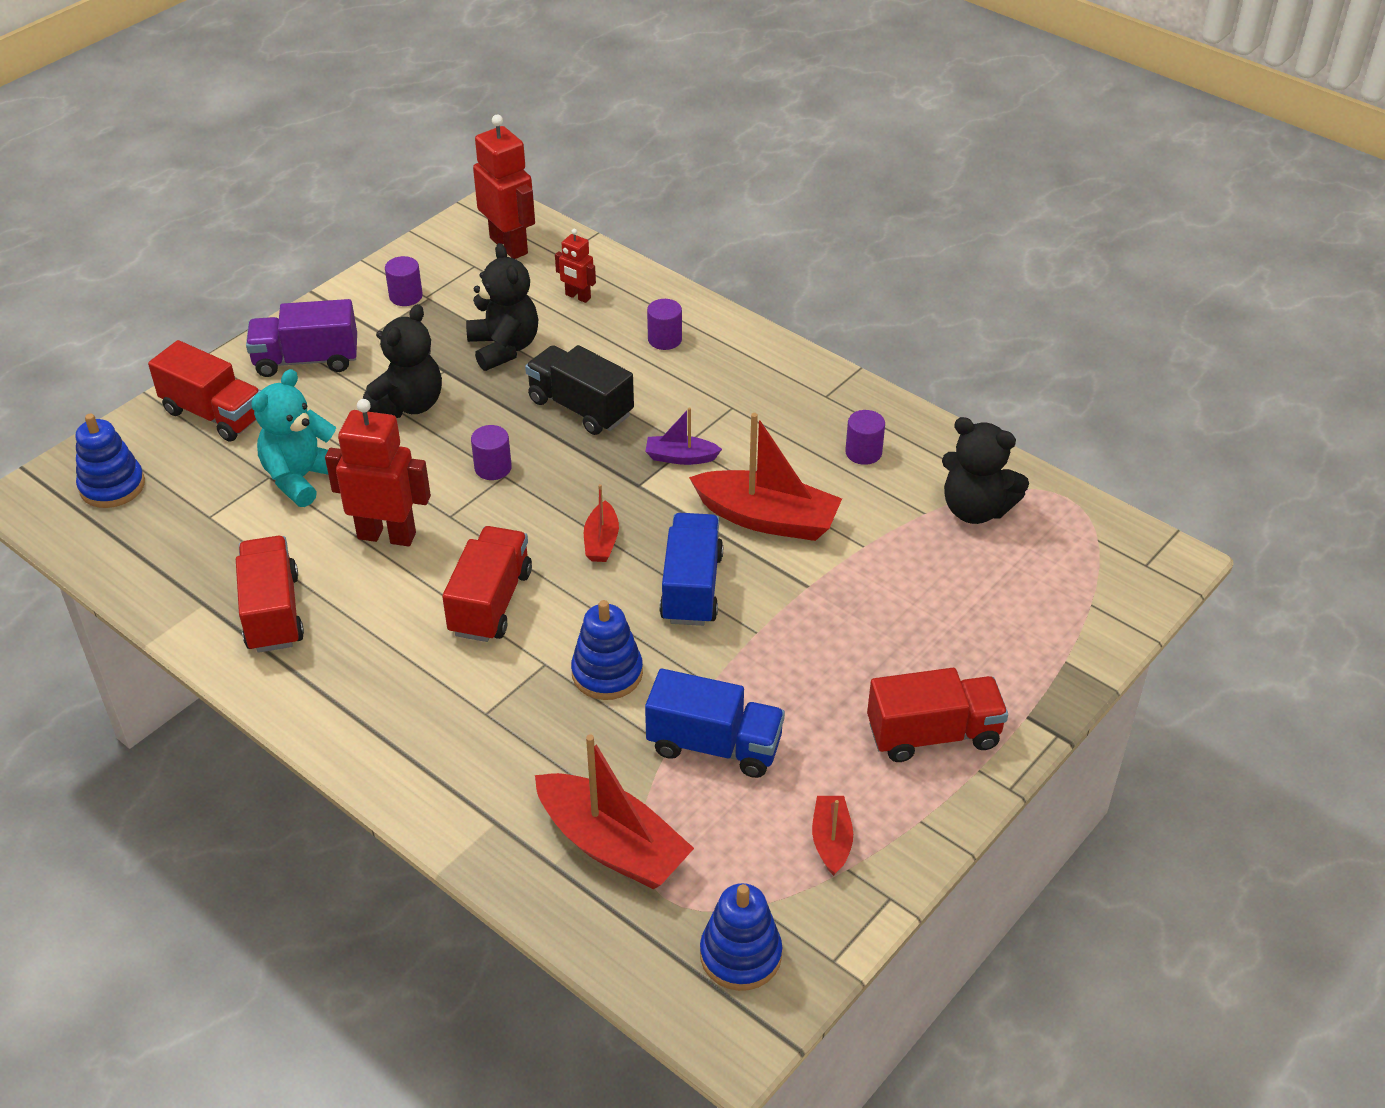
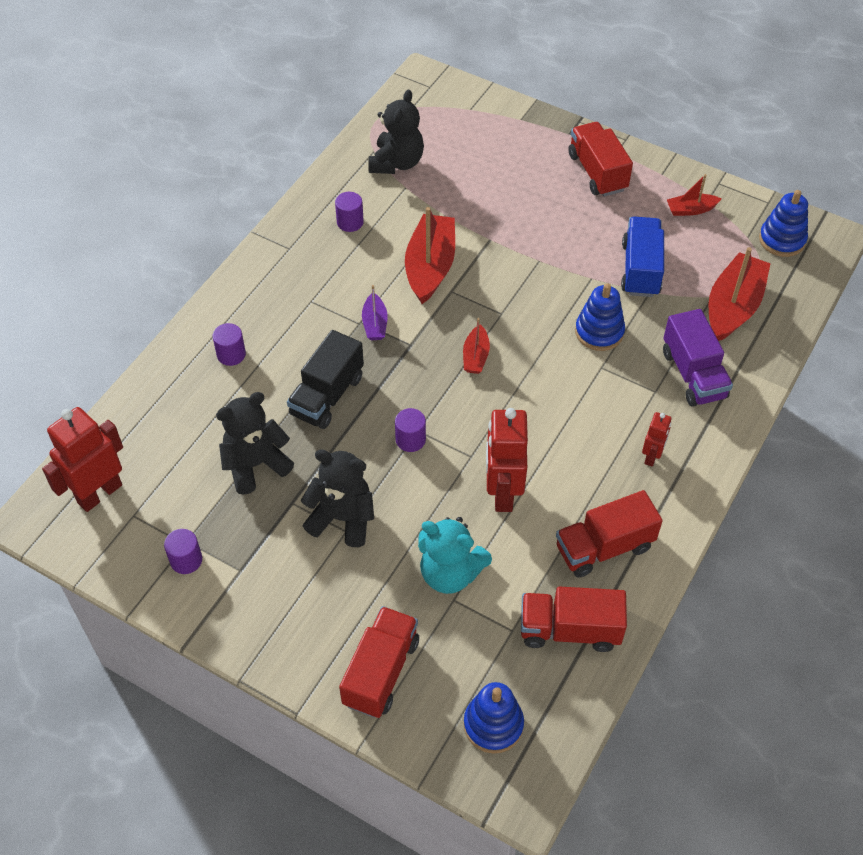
camera: 100 degrees left, 10 degrees up
purple truck [246,299,357,377] -> purple truck moved to [663,309,733,407]
red truck [442,526,532,642] -> red truck moved to [521,586,627,652]
red robot [555,229,596,303] -> red robot moved to [642,412,671,467]
red boat [584,484,619,562] -> red boat turned 105 degrees clockwise [463,318,490,374]
blue truck [659,513,723,626] -> none

